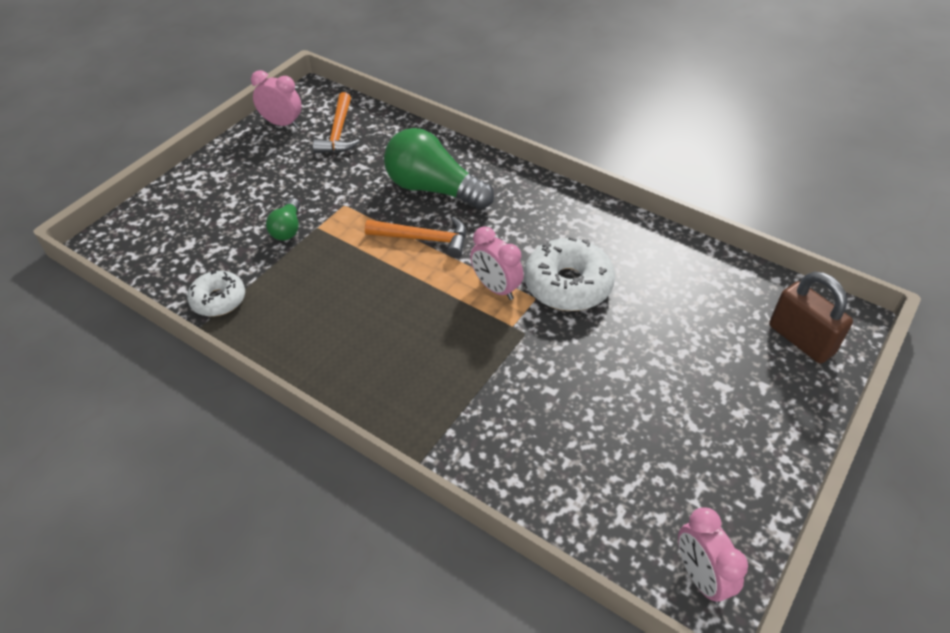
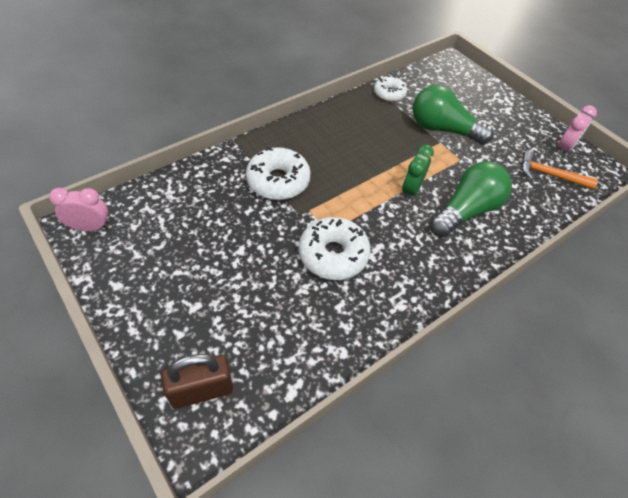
camera: 105 degrees right, 5 degrees up
green light bulb [266,198,300,241] -> green light bulb [413,85,494,145], size x2.02
orange hammer [365,217,466,258] -> green clock [402,144,434,200]
pink clock [470,227,524,300] -> none
none -> white donut [246,147,311,200]

